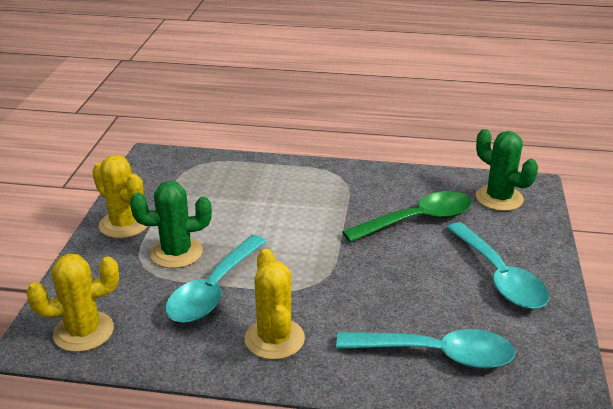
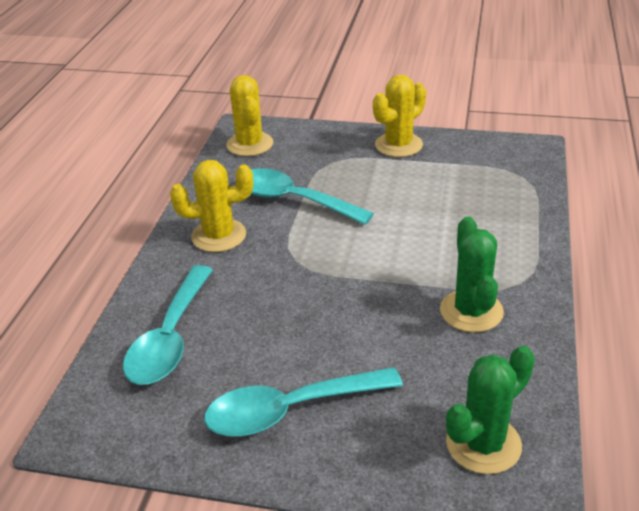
camera: 95 degrees right, 5 degrees up
green cactus [130,181,212,268] -> green cactus moved to [440,217,504,332]
green spoon [342,191,472,242] -> none

